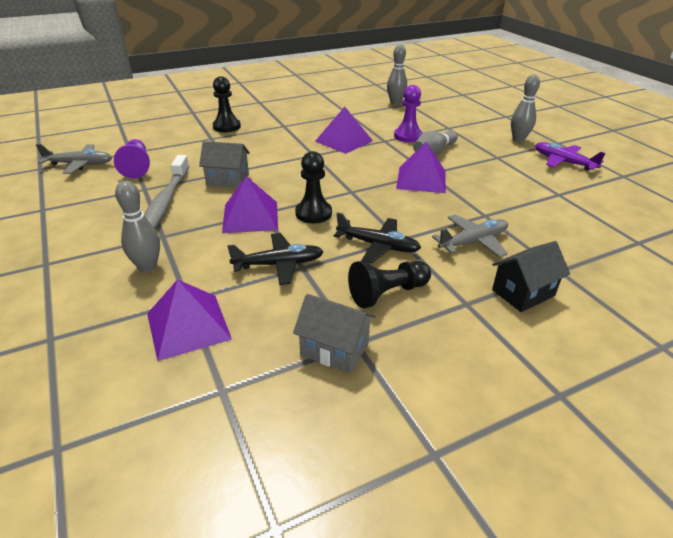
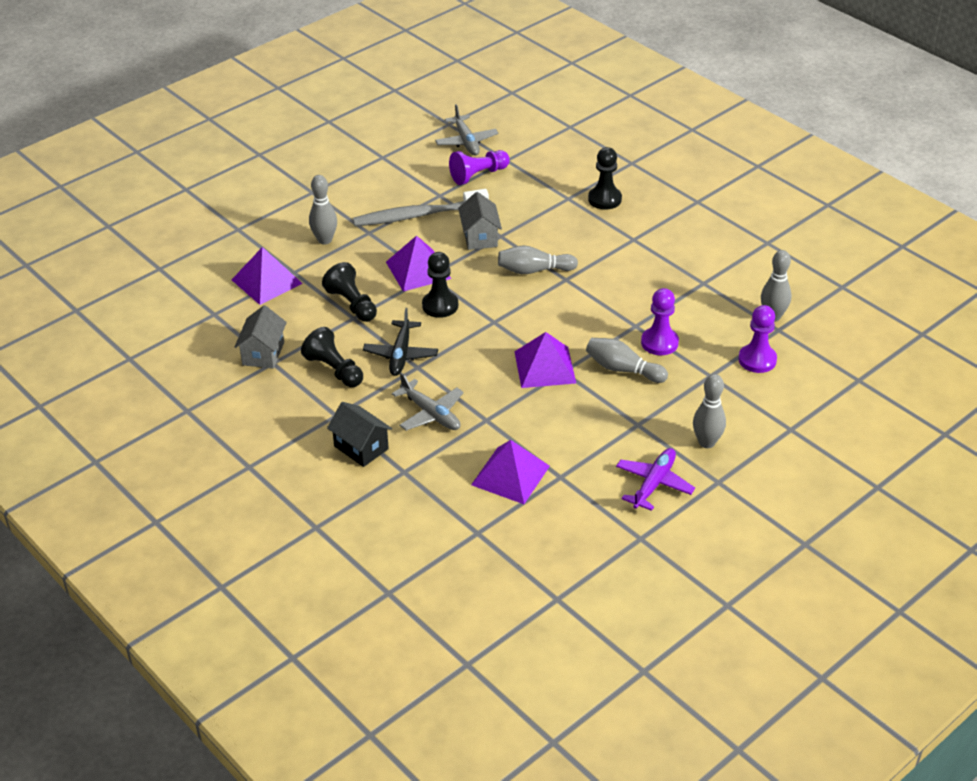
camera: 75 degrees right, 5 degrees up
black plane [227,233,324,285] -> black pawn [322,262,377,322]
purple pyramid [315,107,373,154] -> purple pyramid moved to [471,440,550,504]
none -> grey bowling pin [498,245,578,274]
none -> purple pawn [738,305,777,373]

